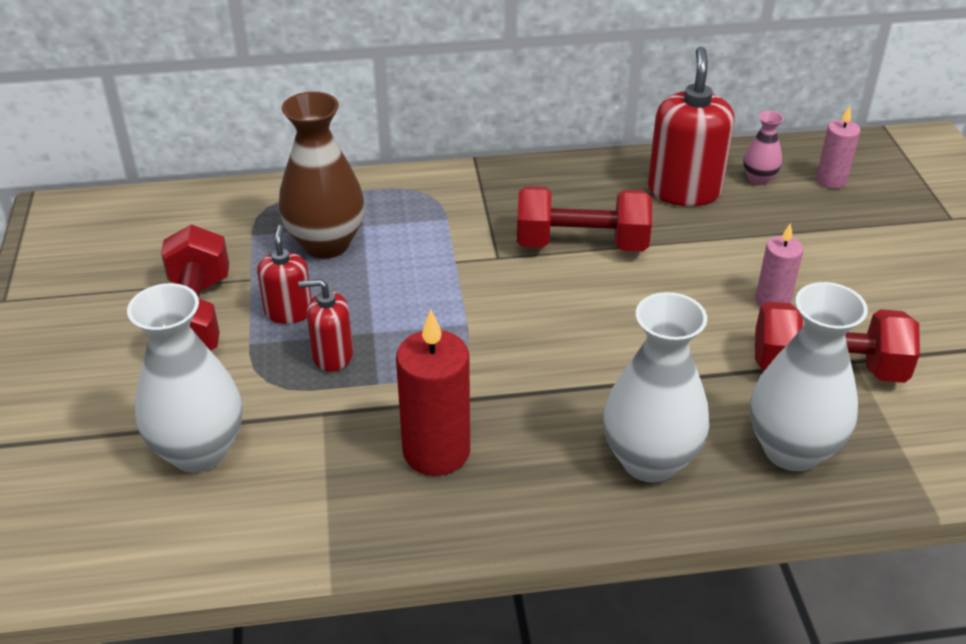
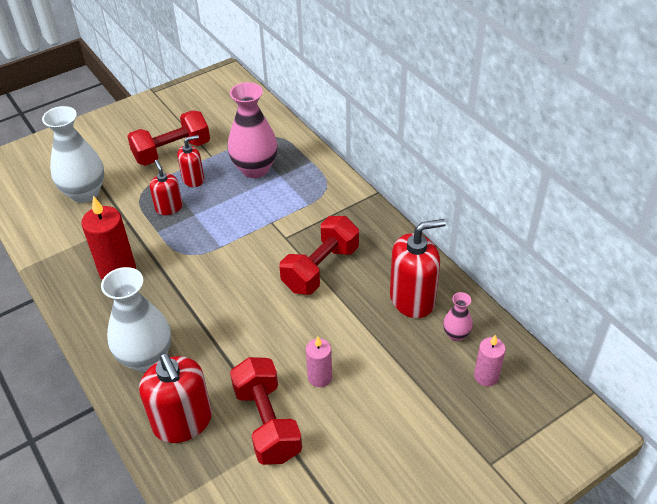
camera: 65 degrees right, 5 degrees up
brown vase [279,92,365,259] -> pink vase [228,82,278,178]
red dumbbell [517,186,652,252] -> red dumbbell turned 60 degrees clockwise [280,216,359,295]
white vase [750,282,868,471] -> red soap dispenser [139,353,212,443]

